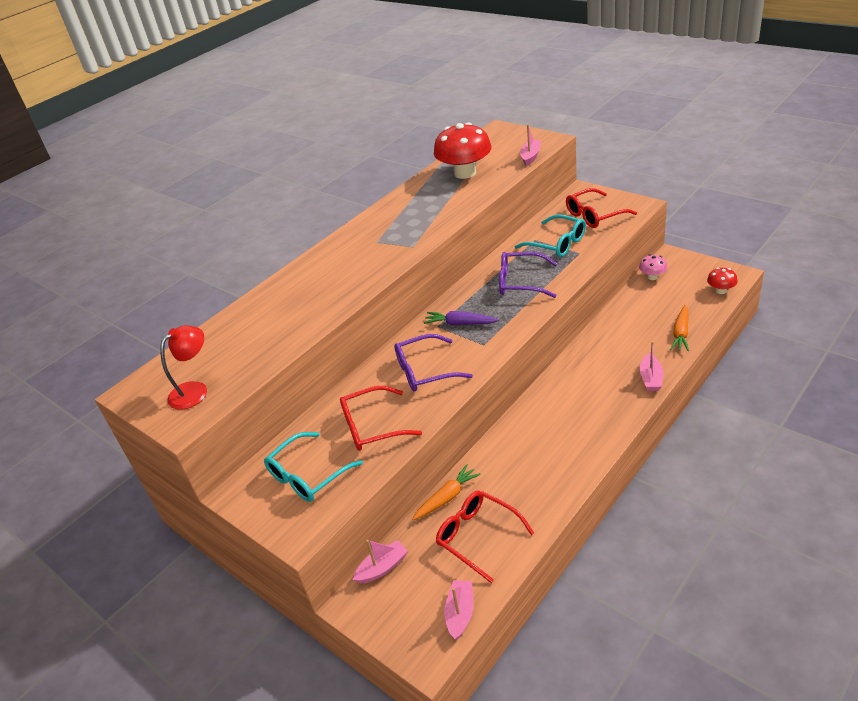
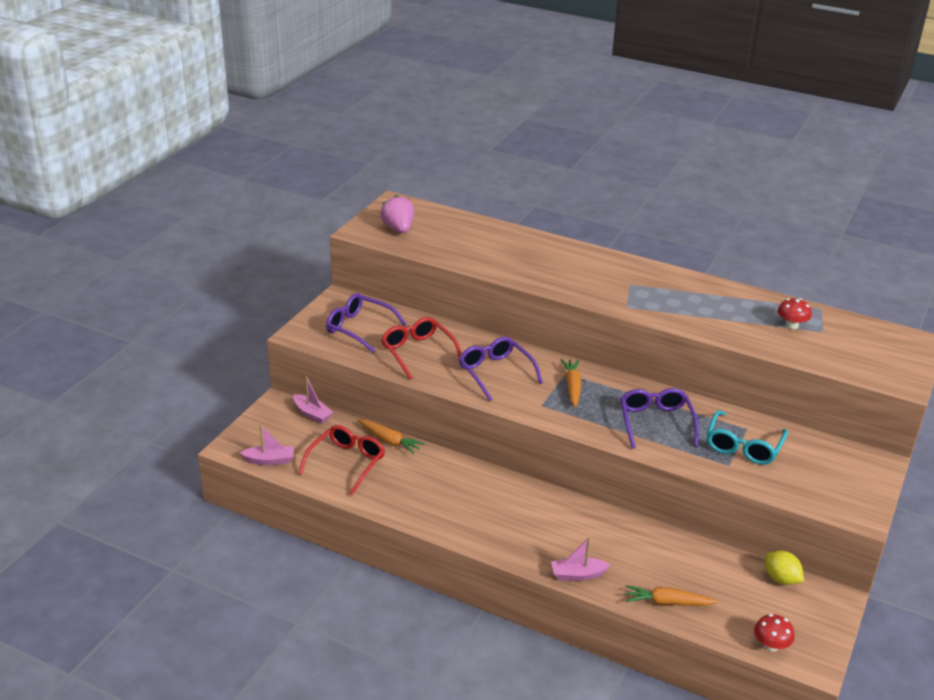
camera: 70 degrees right, 5 degrees down
red lamp [160,325,207,410] -> pink strawberry [380,195,414,233]
turquoise glasses [264,432,363,502] -> purple glasses [326,293,406,353]
purple carrot [424,311,499,325] -> orange carrot [561,359,582,408]
red mushroom [434,123,492,179] -> red mushroom [778,298,812,329], size x0.48
pink boat [520,124,541,166] -> none
red glasses [566,188,637,228] -> none
pink mushroom [639,254,668,280] -> yellow lemon [765,550,804,585]

